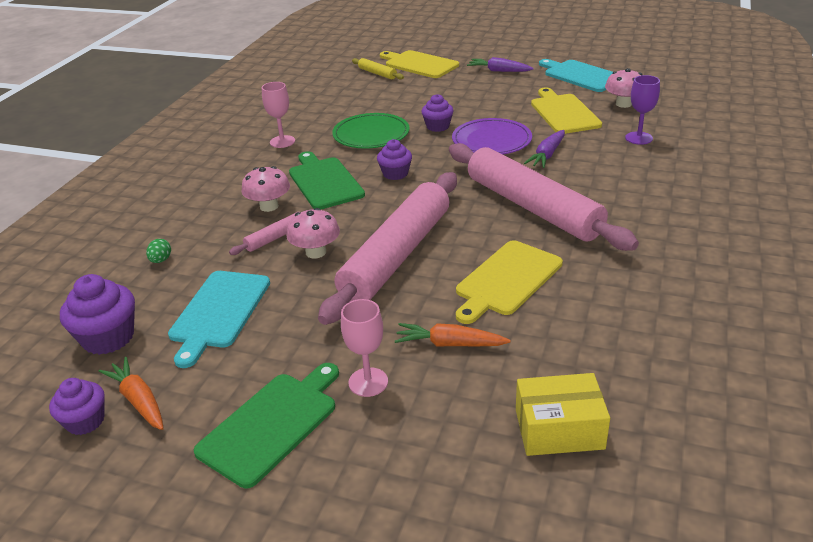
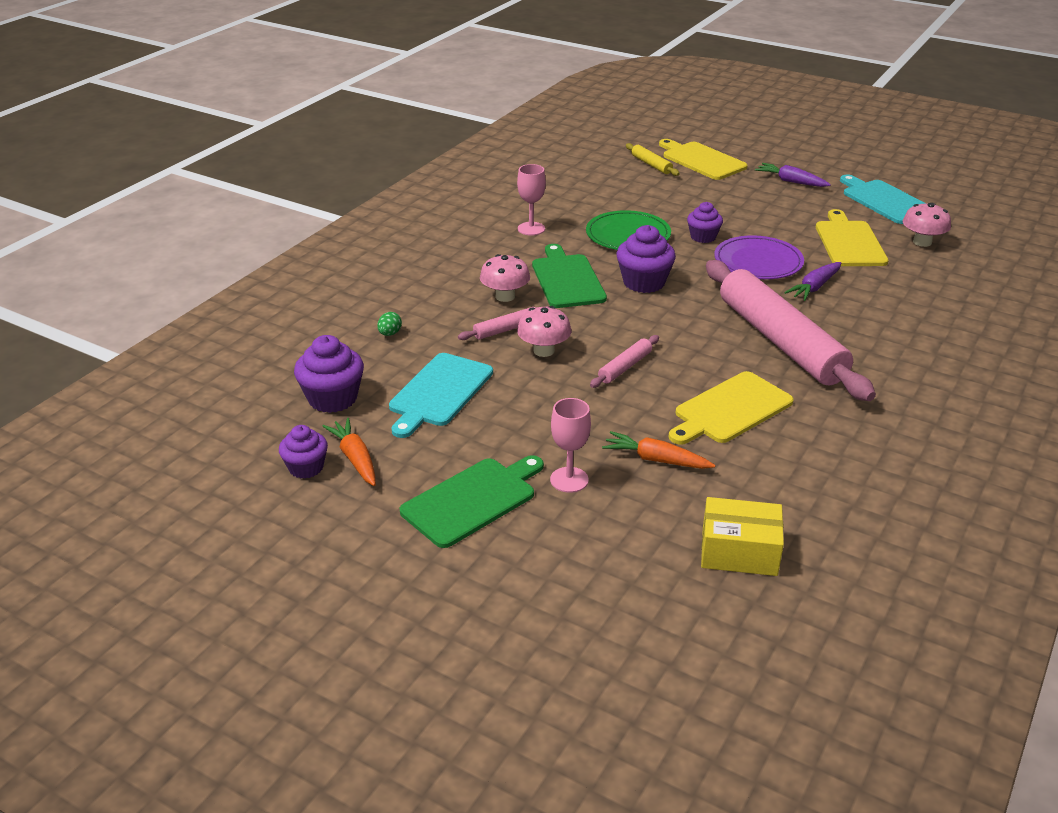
camera: 10 degrees right, 0 degrees up
pink rolling pin [318,172,457,325] -> pink rolling pin [590,335,659,388], size x0.40
purple cupcake [377,139,412,180] -> purple cupcake [616,225,676,293], size x1.54
purple goblet [625,75,660,145] -> none

